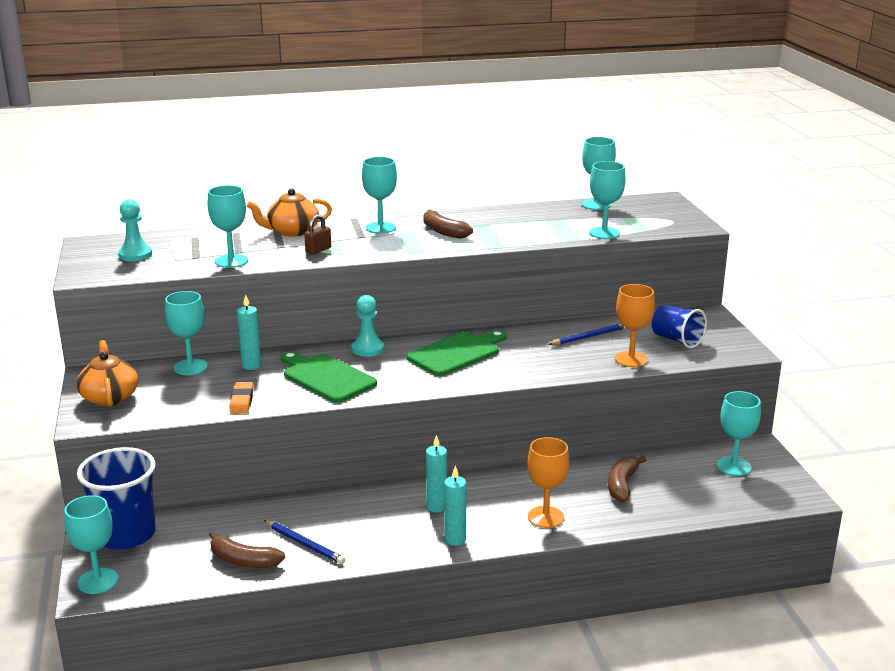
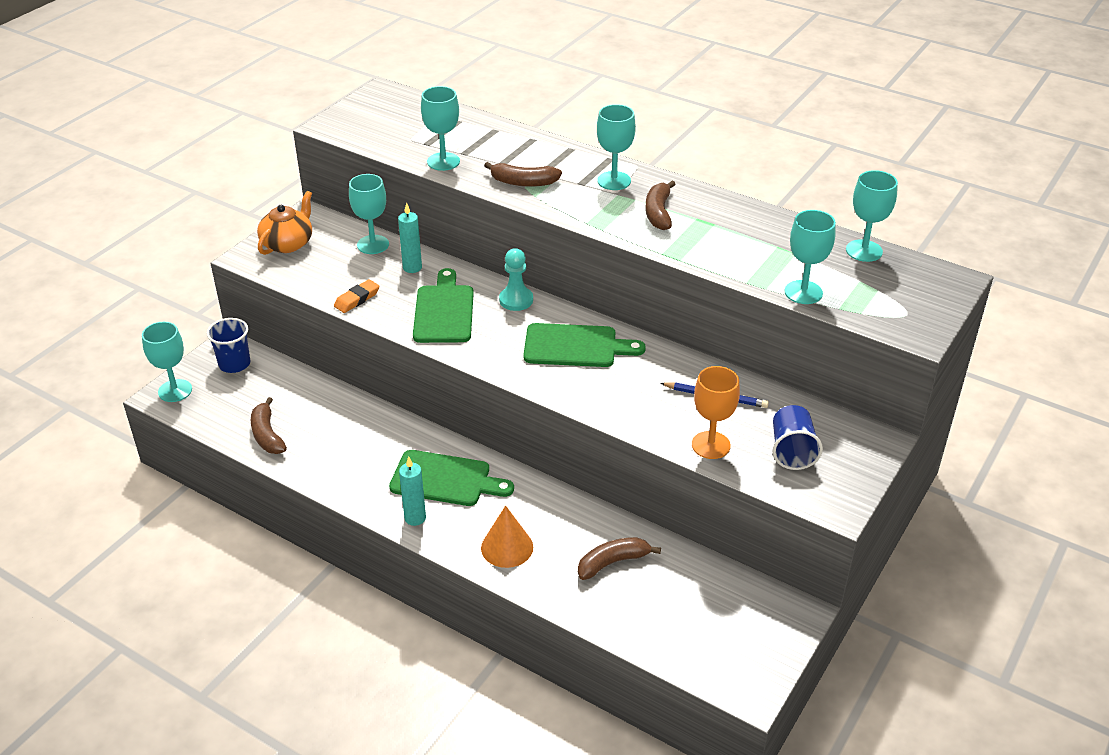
camera: 45 degrees right, 15 degrees up
blue cup [77,447,156,550] -> blue cup [206,318,250,373], size x0.62
turquoise pawn [118,199,152,261] -> none
orange teapot [247,189,332,237] -> none
blue pencil [264,520,345,564] -> none
brown padlock [304,215,331,255] -> brown banana [484,162,562,187]
turquoise candle [426,435,447,513] -> green cutting board [389,450,514,506]
orange goblet [528,437,569,528] -> orange cone [481,505,533,568]
turquoise goblet [717,391,761,476] -> none

